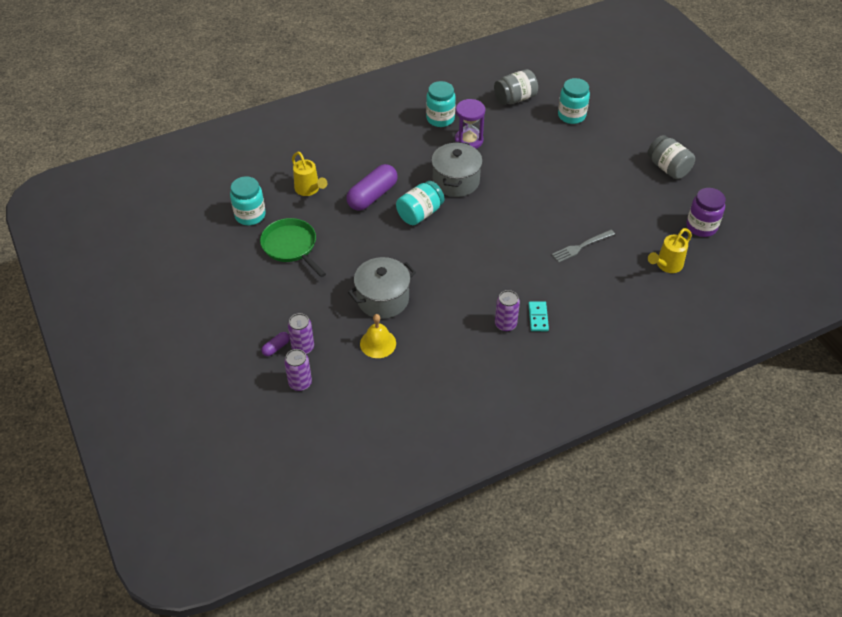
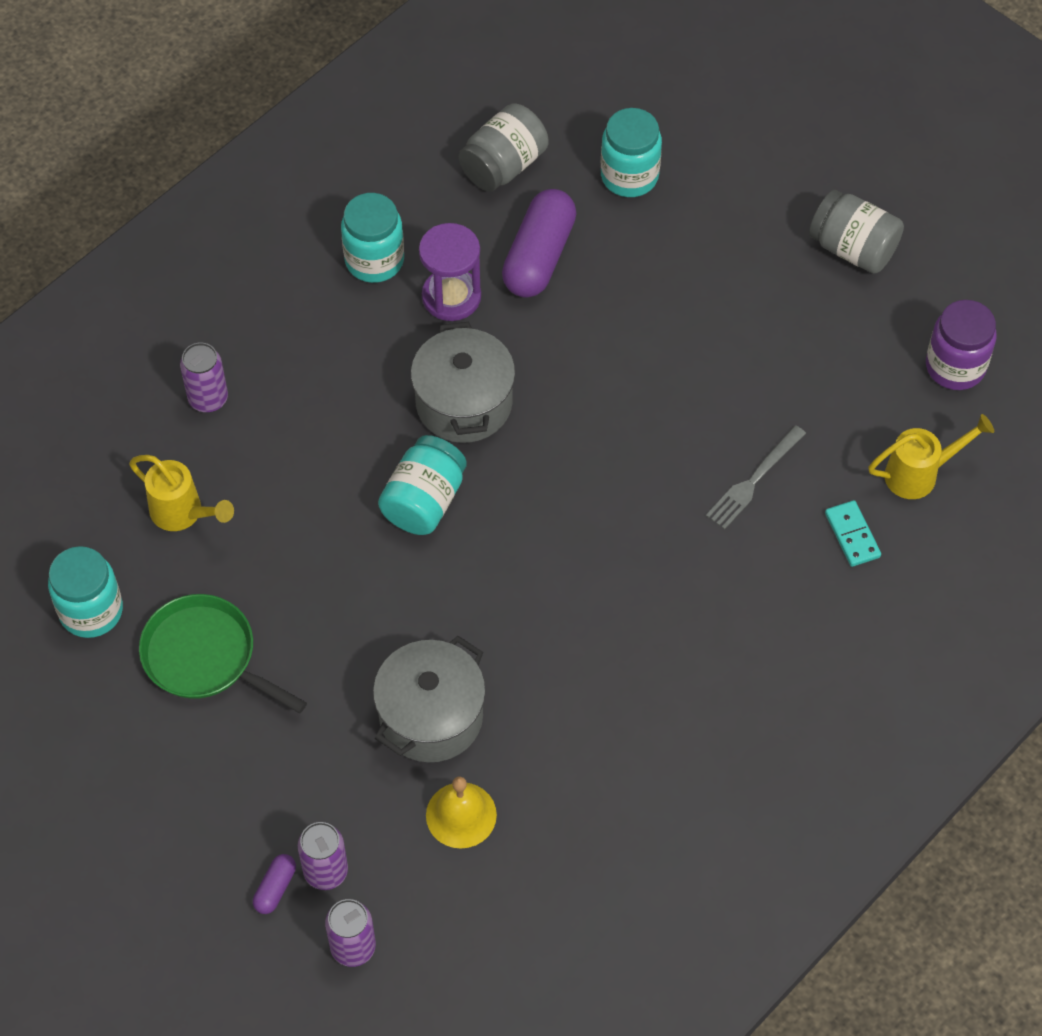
camera: 20 degrees left, 10 degrees up
purple capsule [346,164,398,211] -> purple capsule moved to [502,189,576,297]
purple can [495,290,520,332] -> purple can moved to [180,343,228,413]
turquoise domino [528,302,549,331] -> turquoise domino moved to [825,500,881,567]
yellow watering can [648,228,692,273] -> yellow watering can turned 135 degrees counterclockwise [868,414,994,499]

